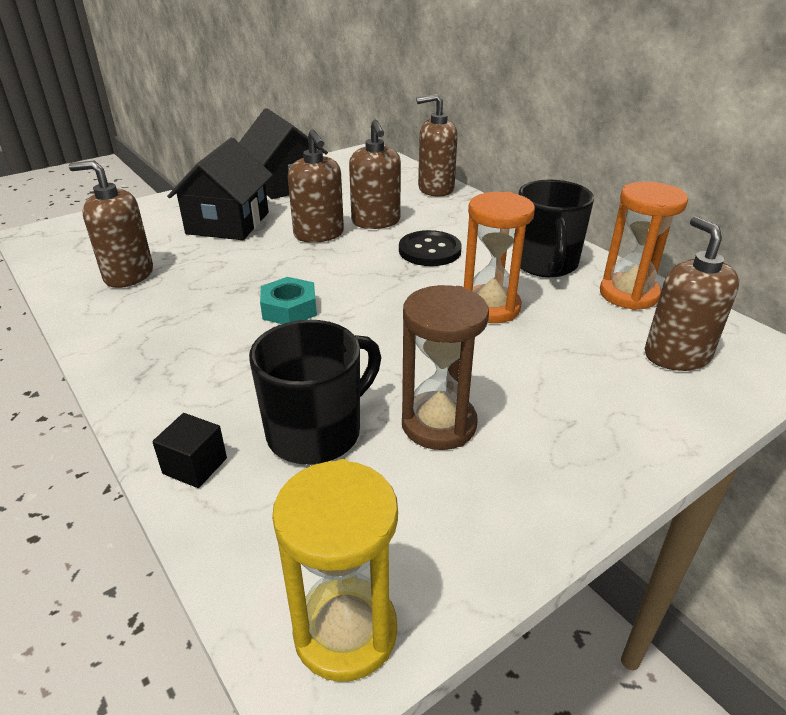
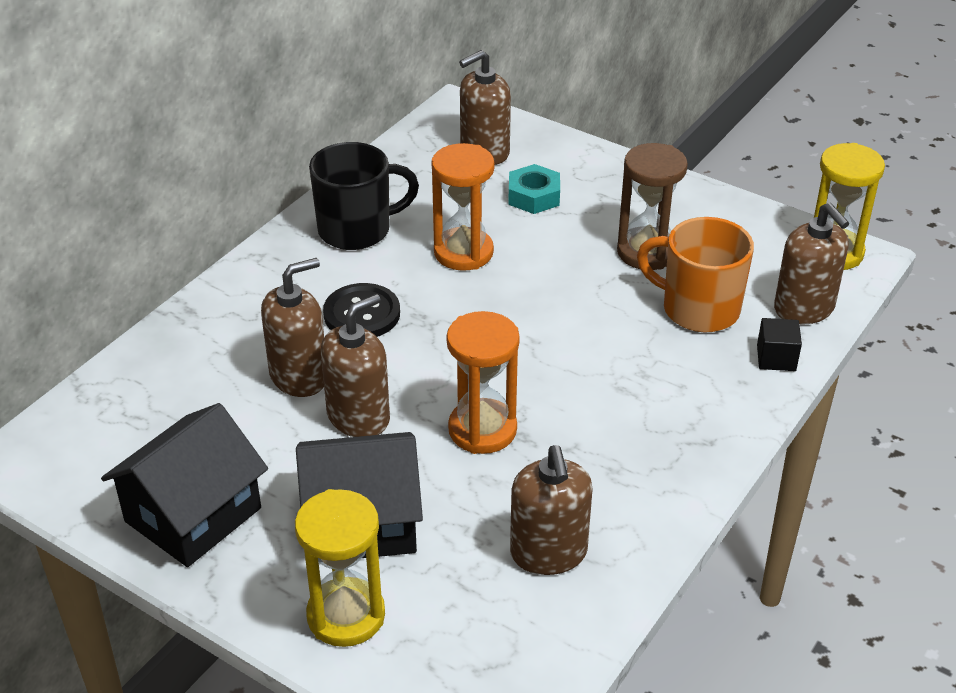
camera: 110 degrees left, 5 degrees up
black mug [249,320,381,465] -> orange mug [637,217,754,332]
turquoise nut [260,277,317,324] -> turquoise nut moved to [508,164,560,214]
brown soap dispenser [416,94,458,197] -> brown soap dispenser moved to [774,203,849,324]
orange hourglass [600,182,688,310] -> orange hourglass moved to [447,311,520,454]
none -> yellow hourglass [295,489,385,647]

